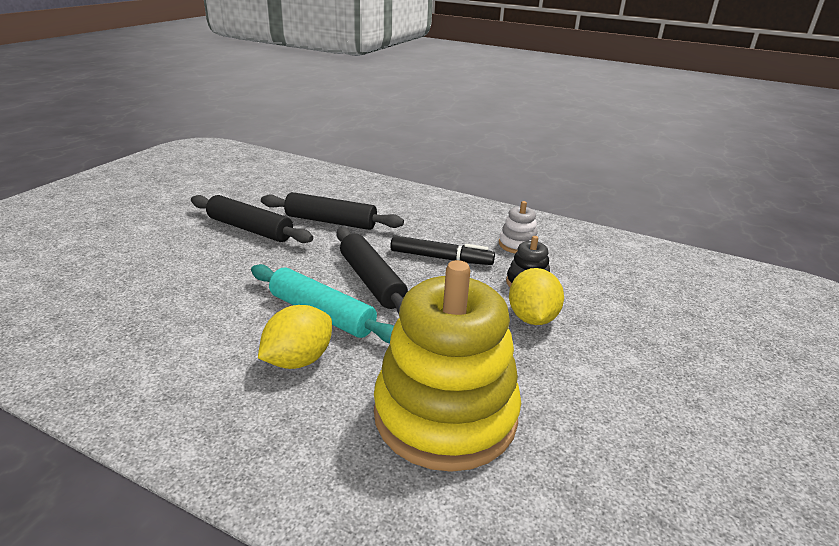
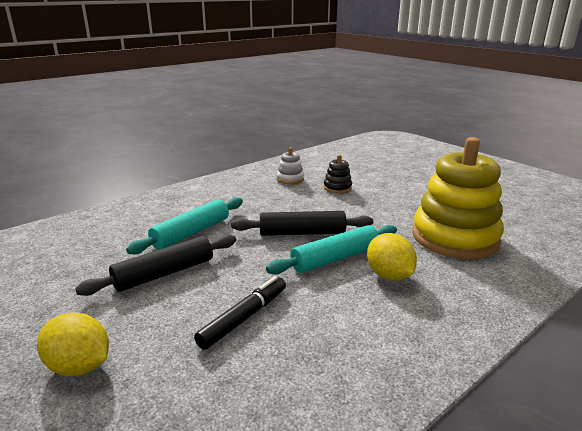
camera: 65 degrees left, 5 degrees down
black rolling pin [261,192,404,230] -> turquoise rolling pin [126,197,243,254]
black marker [390,236,495,265] -> black marker moved to [194,276,286,350]
yellow lemon [509,268,564,325] -> yellow lemon moved to [37,313,109,376]

